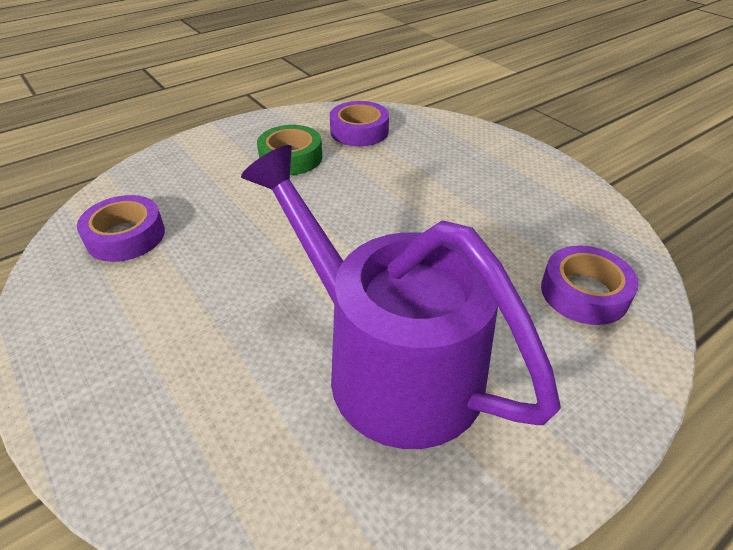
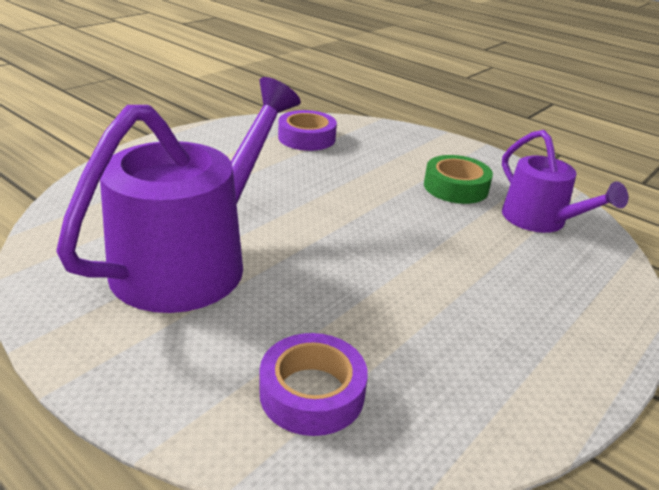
camera: 75 degrees right, 10 degrees down
purple tape [330,101,389,146] -> purple watering can [502,130,628,233]

